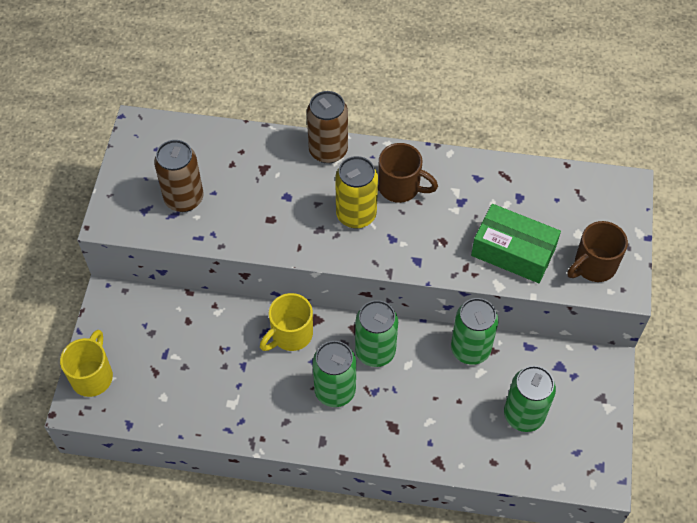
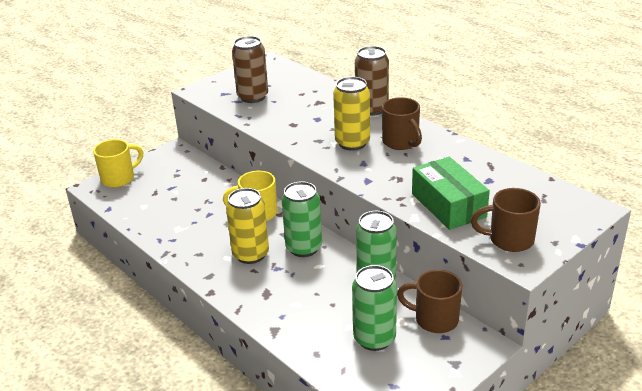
camera: 40 degrees right, 25 degrees down
green can [313,341,356,407] -> yellow can [226,188,269,264]
none -> brown mug [397,270,462,333]

